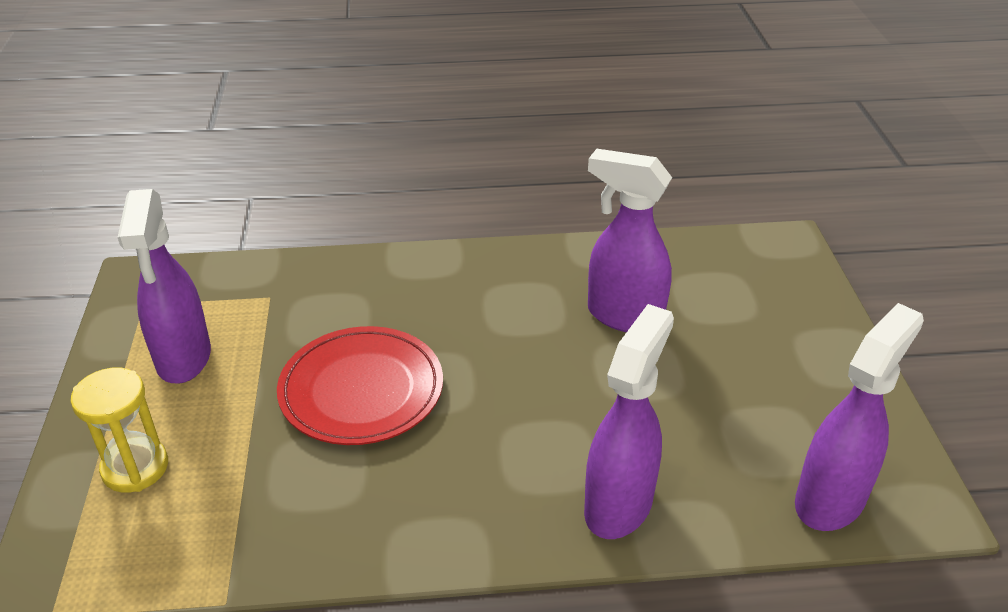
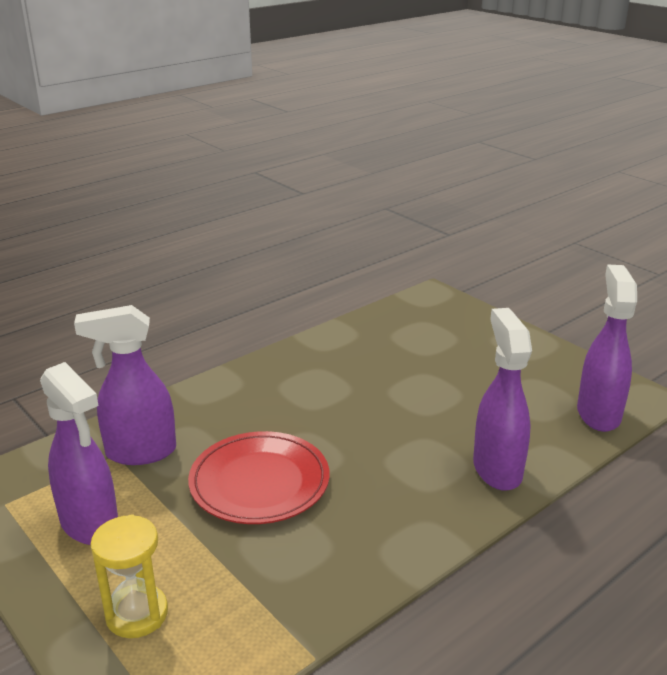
camera: 35 degrees left, 10 degrees down
purple spray bottle [588,149,672,332] -> purple spray bottle moved to [74,305,176,465]

